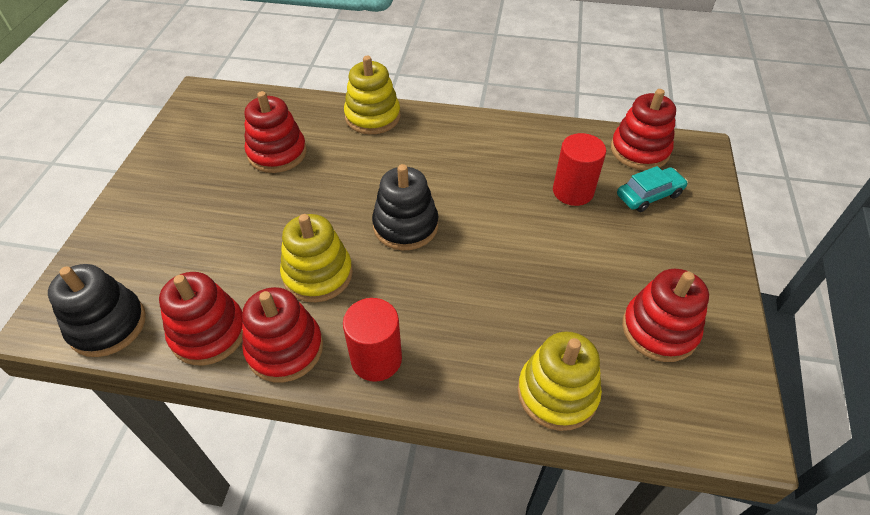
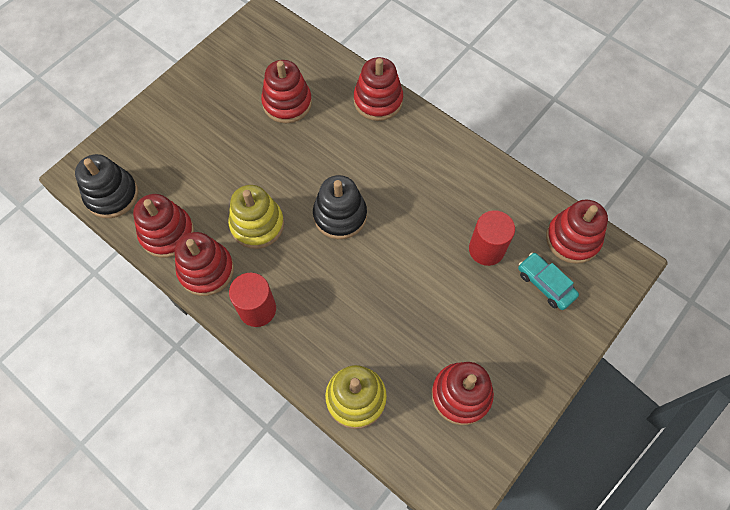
camera: 30 degrees right, 15 degrees up
yellow stacking toy [344,56,400,135] -> red stacking toy [354,57,403,121]
turquoise car [617,166,688,212] -> turquoise car turned 135 degrees counterclockwise [518,253,579,310]

